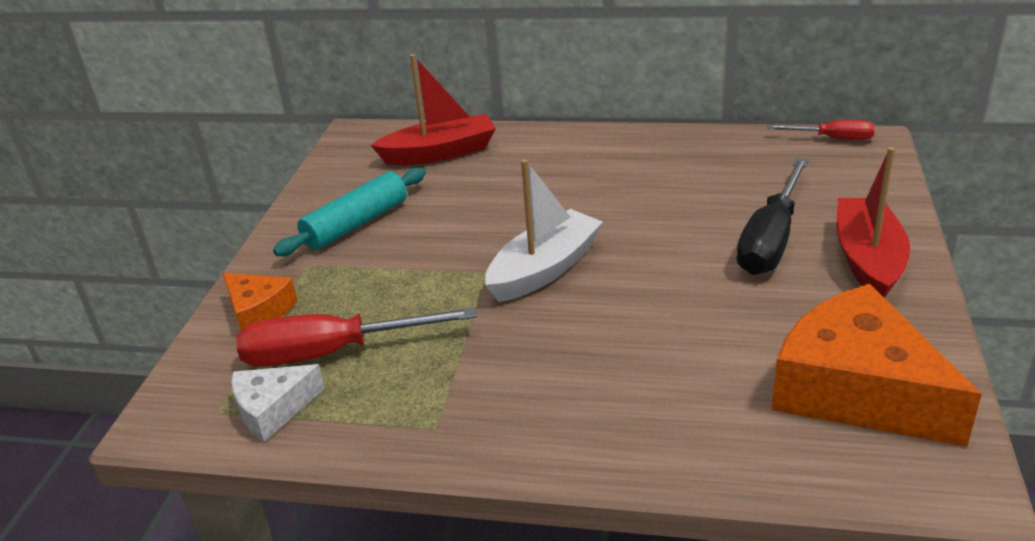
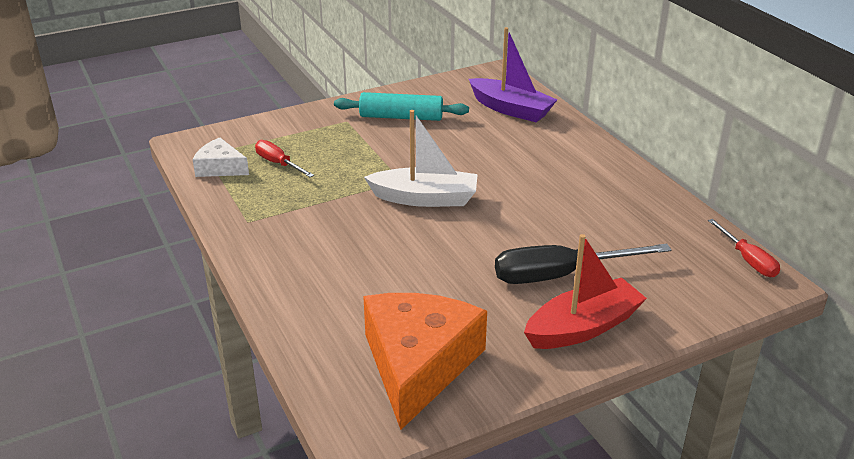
camera: 50 degrees right, 0 degrees up
orange cheese [223,273,298,331] -> none
red screwdriver [236,307,477,367] -> red screwdriver [255,140,314,177], size x0.56
red boat [371,54,496,165] -> purple boat [469,27,557,122]

